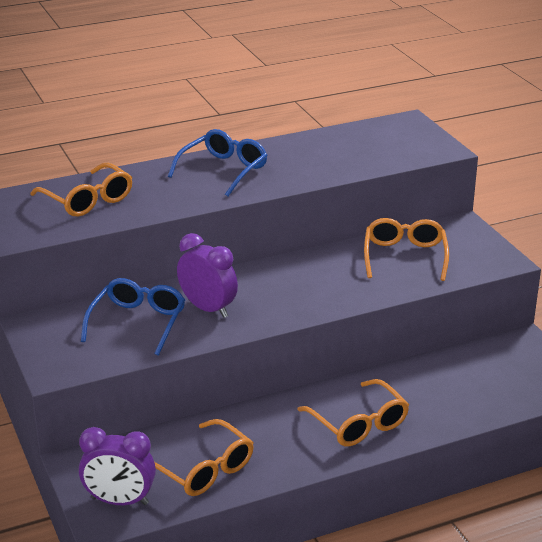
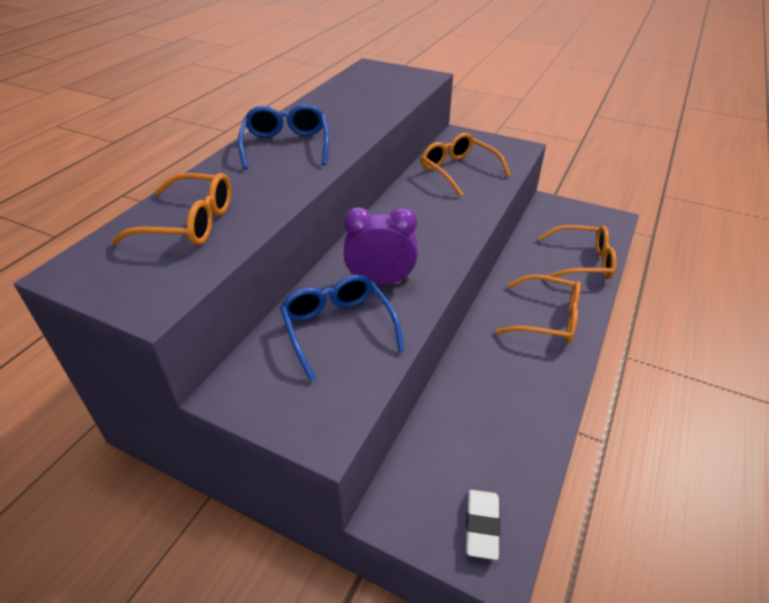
camera: 40 degrees left, 10 degrees up
purple clock [79,427,156,505] -> white eraser [466,490,500,560]
orange glasses [154,419,254,496] -> orange glasses moved to [538,225,617,279]

